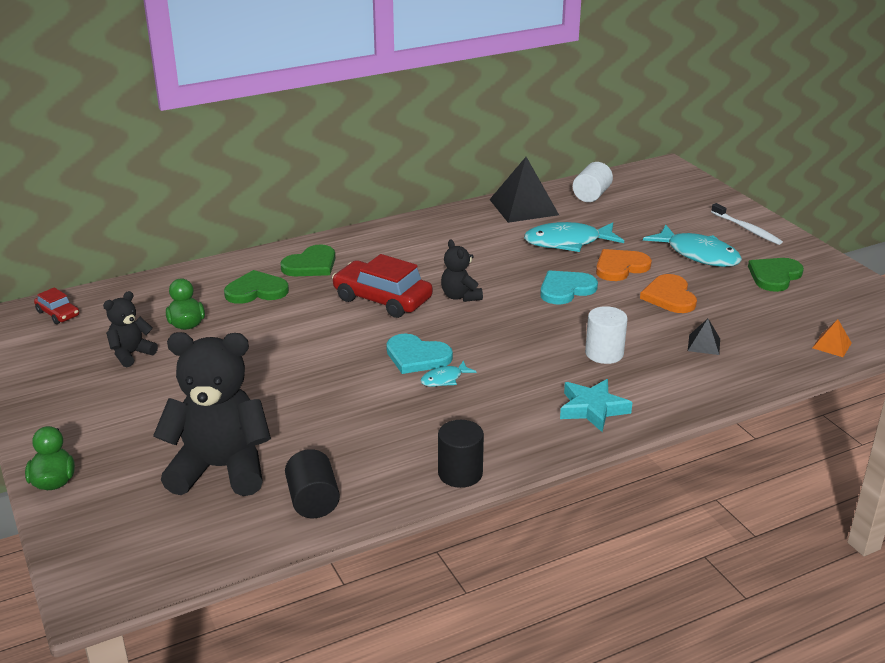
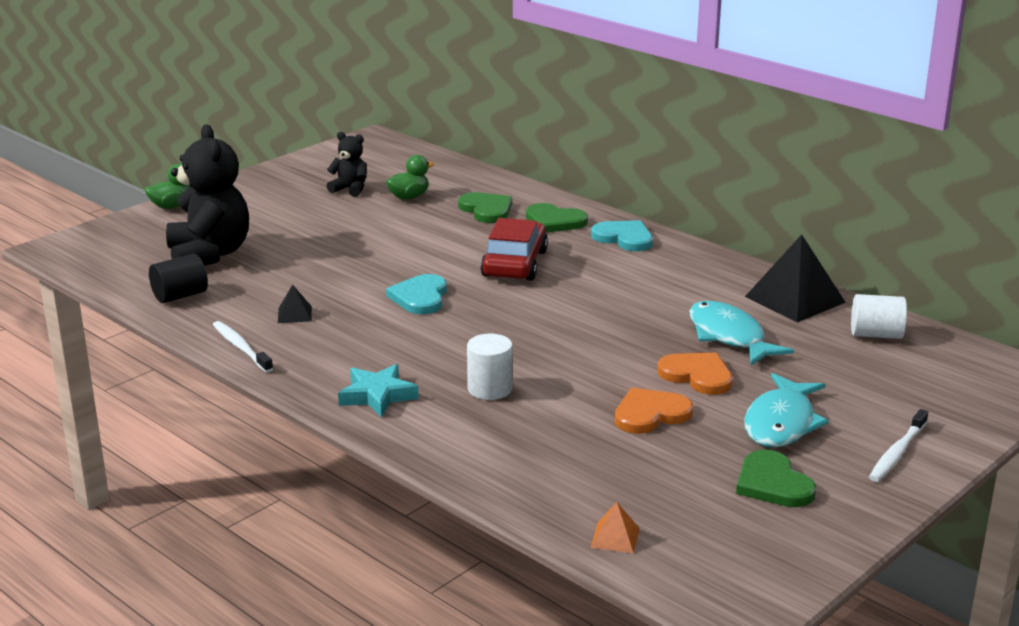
camera: 70 degrees right, 5 degrees down
red car [34,287,79,324] -> none
turquoise fish [421,360,477,387] -> none
black cylinder [438,420,484,488] -> white toothbrush [213,321,273,373]
black teddy bear [441,239,483,302] -> none
turquoise heart [540,270,598,304] -> turquoise heart moved to [591,220,653,251]
black pyramid [688,319,720,355] -> black pyramid moved to [278,284,312,323]
green heart [748,258,804,292] -> green heart turned 135 degrees counterclockwise [736,450,816,507]

